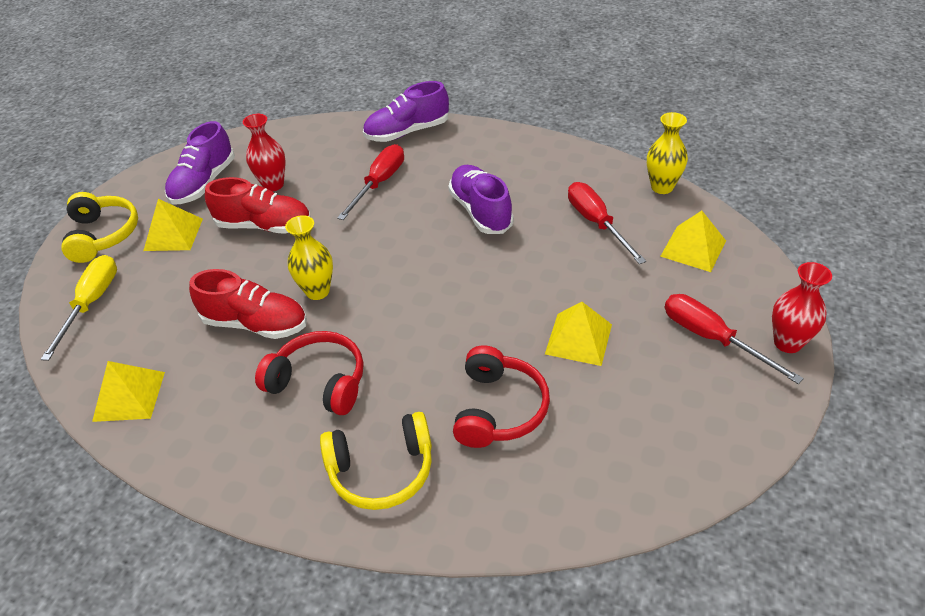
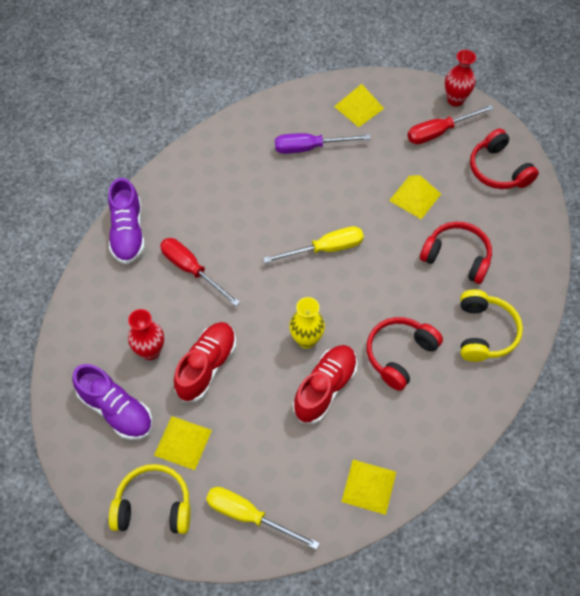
camera: 75 degrees left, 15 degrees up
purple shoe [448,165,514,234] -> none
red screwdriver [568,182,646,264] -> purple screwdriver [275,133,371,154]
yellow vase [647,112,688,194] -> none
none -> yellow screwdriver [263,226,364,263]
none -> red headphones [470,129,539,189]

